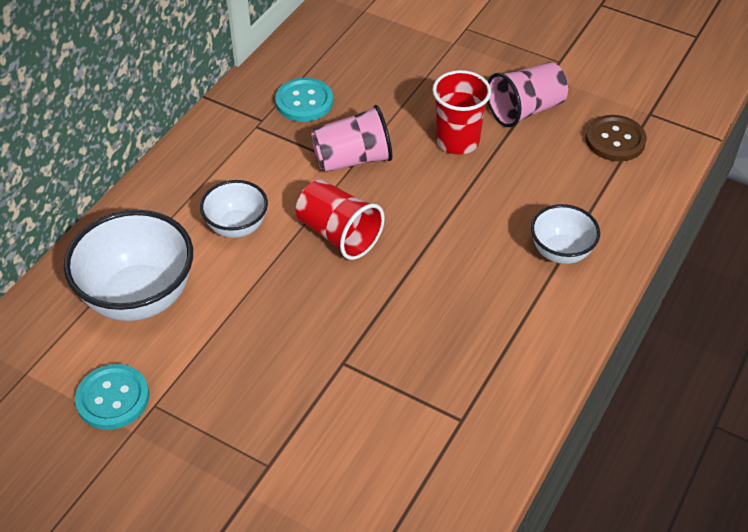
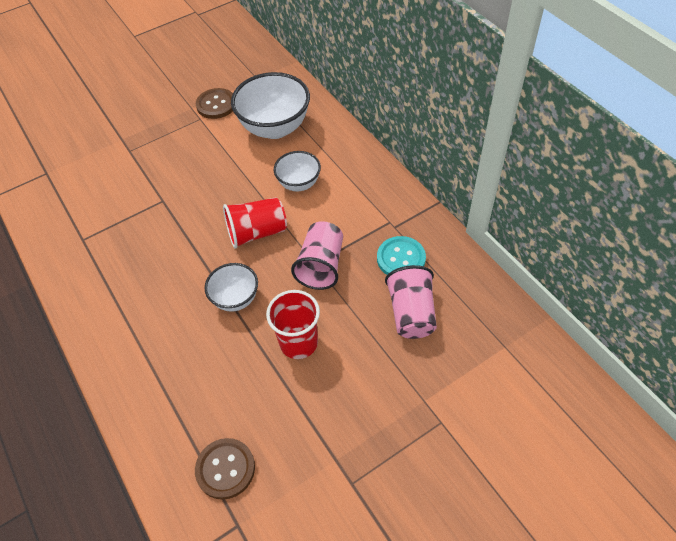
camera: 120 degrees right, 5 degrees up
turquoise button [75,364,149,430] -> brown button [196,88,233,119]
pink cup [488,62,568,127] -> pink cup moved to [385,265,437,339]
white bowl [531,204,600,264] -> white bowl moved to [205,263,258,312]

